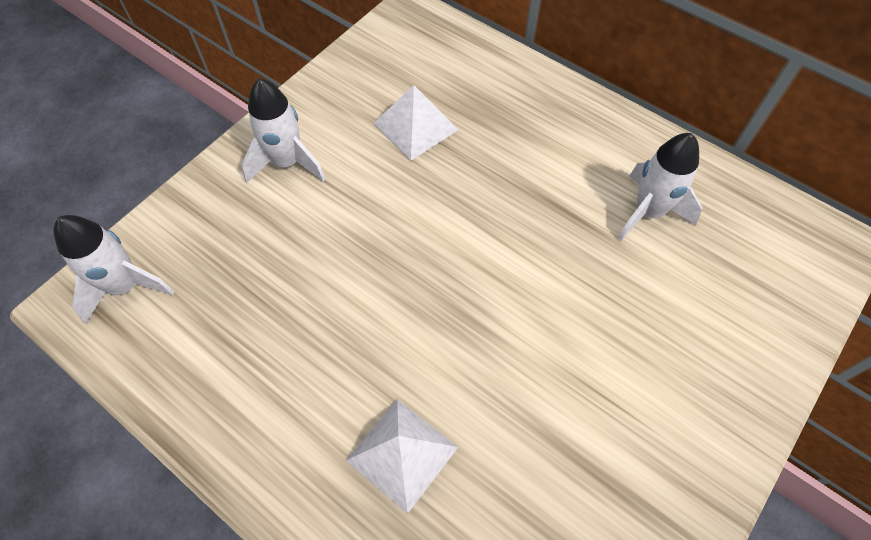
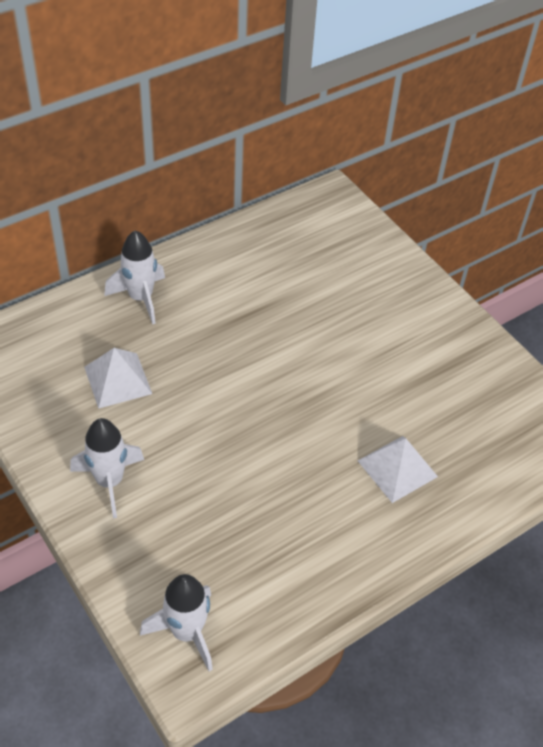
camera: 75 degrees left, 10 degrees down
white rocket [617,133,702,241] -> white rocket moved to [105,230,165,324]

